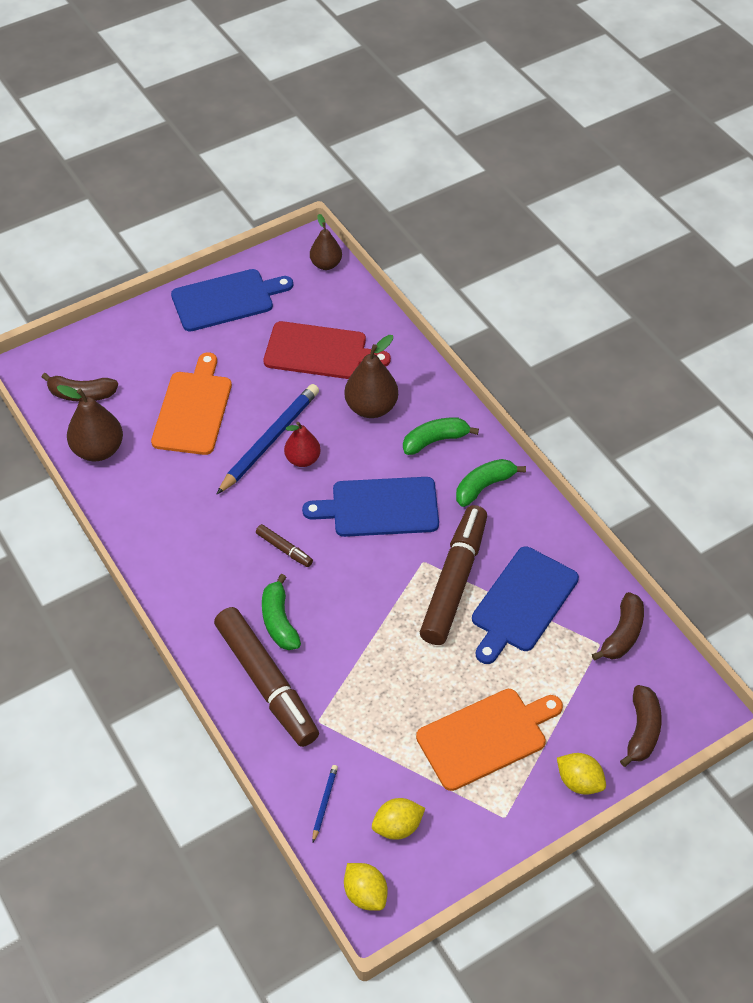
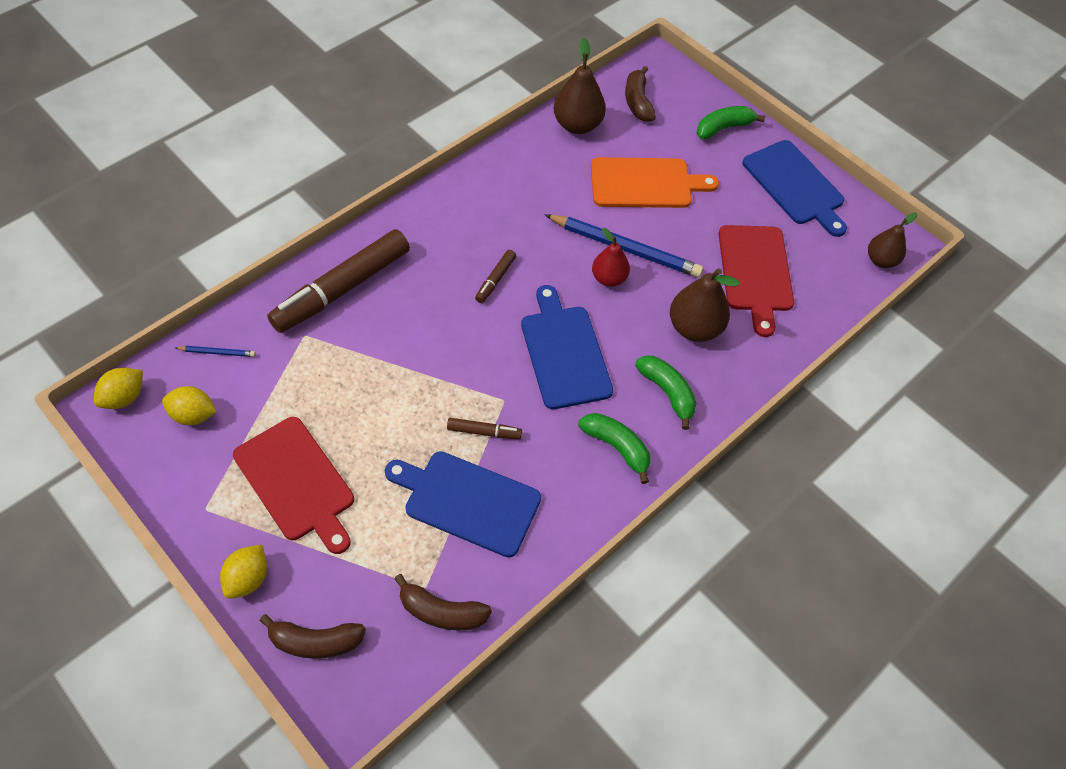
camera: 75 degrees right, 5 degrees up
green banana [262,574,301,650] -> green banana moved to [696,106,765,140]
yellow lemon [372,798,425,840] -> yellow lemon turned 45 degrees counterclockwise [162,386,216,425]
orange cutting board [416,689,563,791] -> red cutting board [233,417,354,554]
brown marker [420,505,487,645] -> brown marker [447,418,522,439], size x0.43

